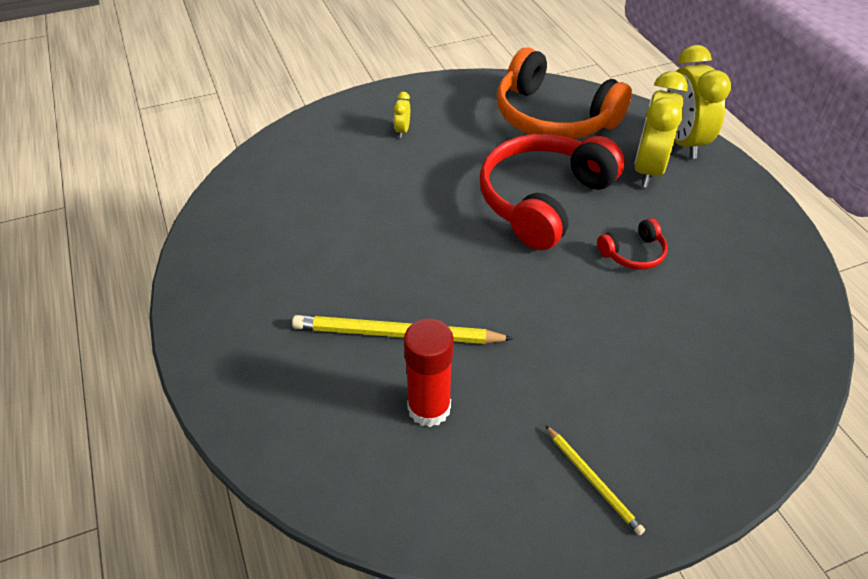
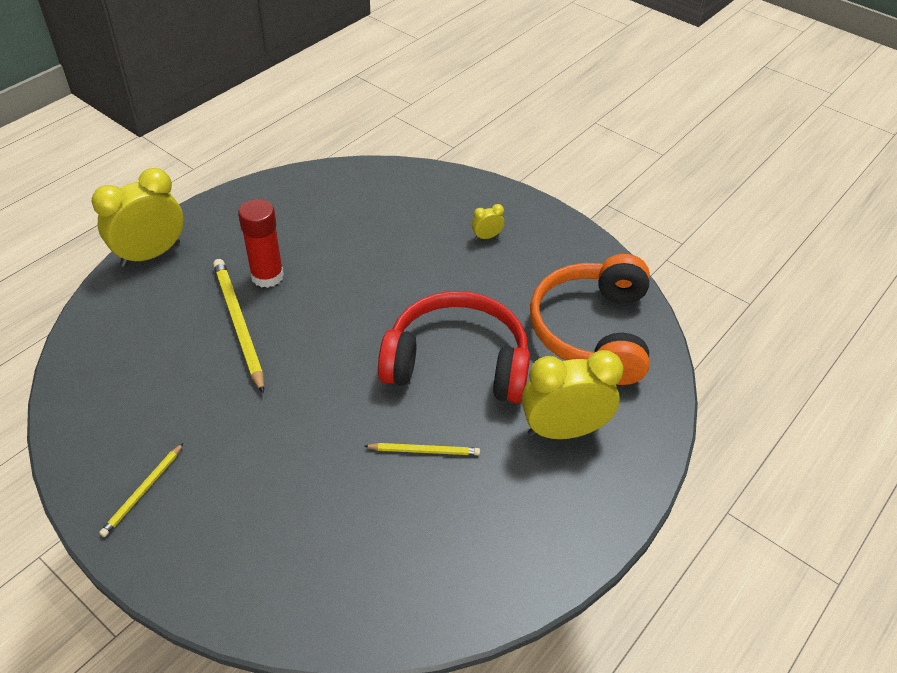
camera: 60 degrees right, 0 degrees up
red glue stick [404,319,454,427] -> red glue stick moved to [238,199,284,288]
red headphones [597,218,668,270] -> yellow pencil [365,443,480,455]
yellow clock [667,45,731,159] -> yellow clock moved to [92,168,183,267]

